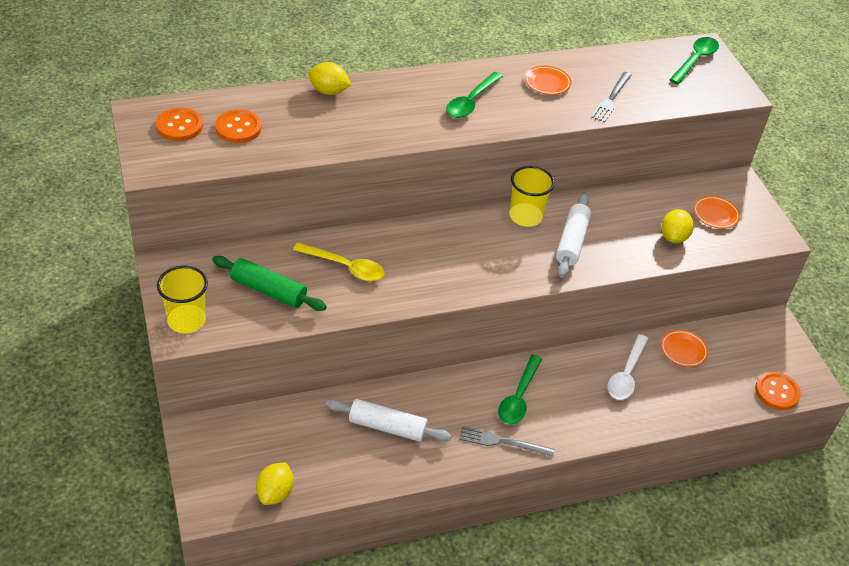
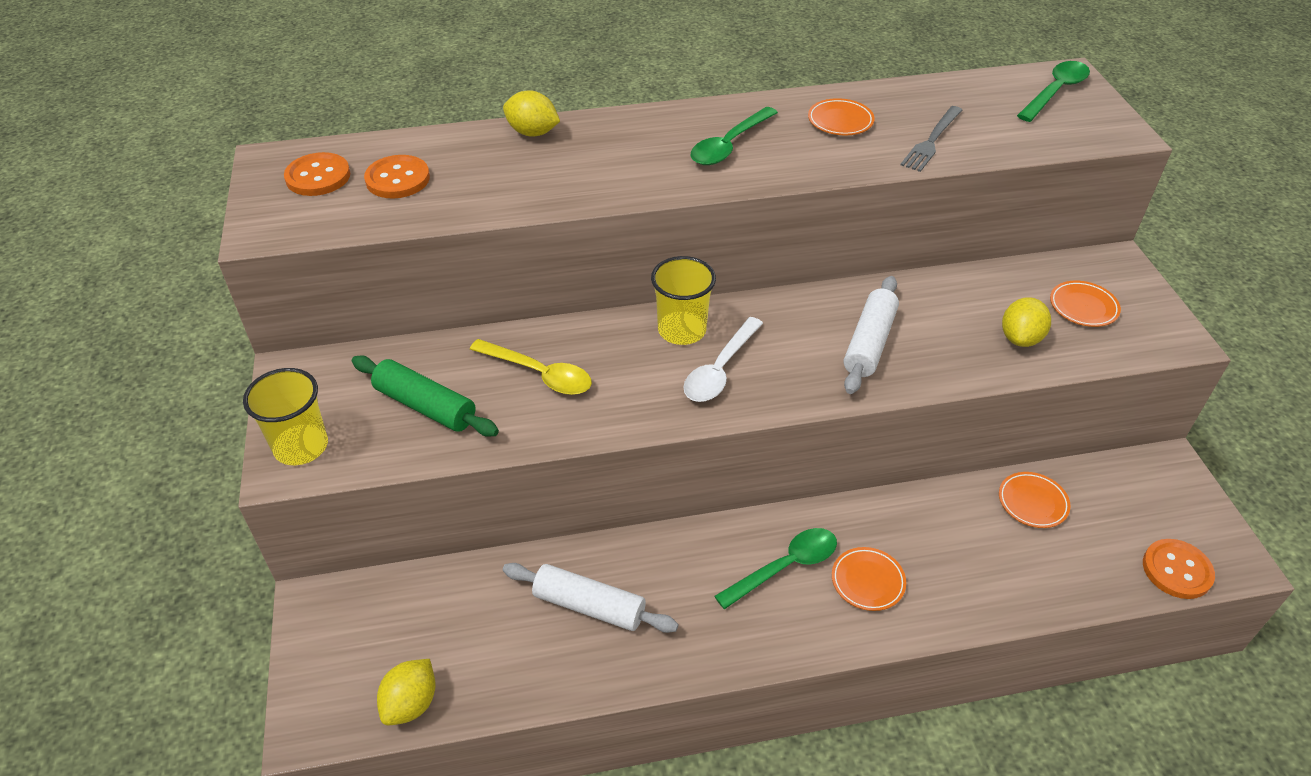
camera: 10 degrees right, 0 degrees up
grey fork [459,426,555,457] -> none
green spoon [498,355,542,425] -> green spoon turned 150 degrees counterclockwise [714,528,837,609]
yellow cup [509,166,555,227] -> yellow cup moved to [651,256,716,345]
white spoon [608,334,648,400] -> white spoon moved to [683,317,763,402]
none -> orange plate [832,547,906,611]

